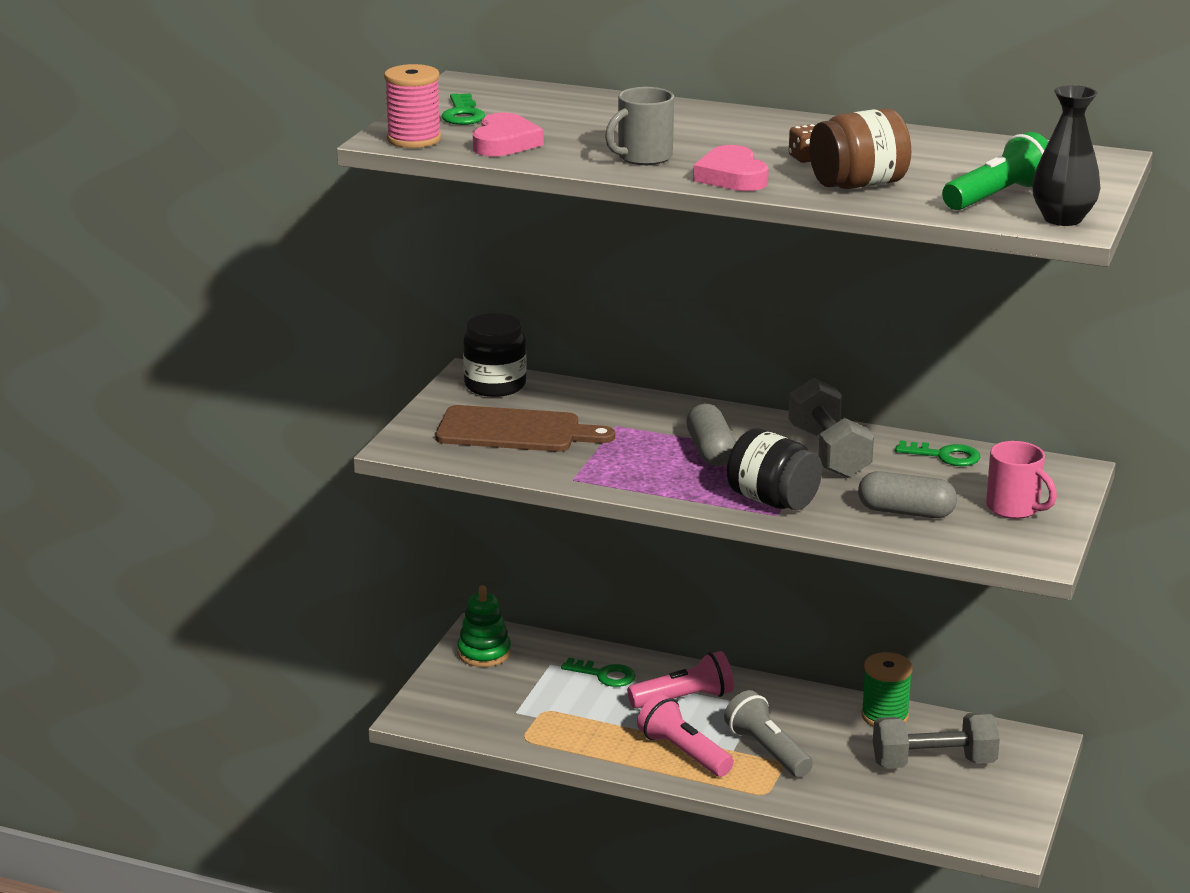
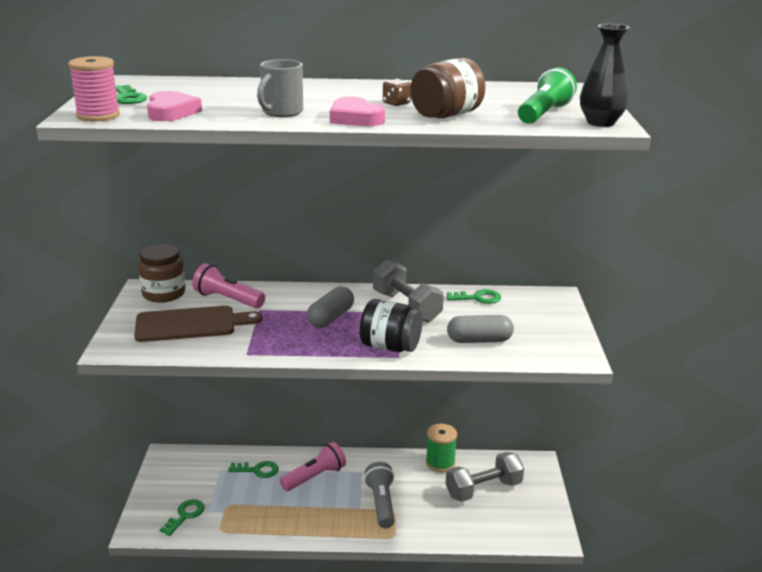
camera: 20 degrees left, 0 degrees up
green stacking toy [457,585,511,667] -> none
black jar [463,313,527,397] -> brown jar [138,244,185,303]
pink flashlight [637,694,734,777] -> pink flashlight moved to [193,263,265,309]
grey capsule [686,404,736,466] -> grey capsule turned 60 degrees clockwise [307,287,354,328]
grey flashlight [724,690,813,777] -> grey flashlight turned 45 degrees clockwise [364,462,395,528]
pink mug [986,441,1057,519] -> none
none -> green key [160,499,205,536]

